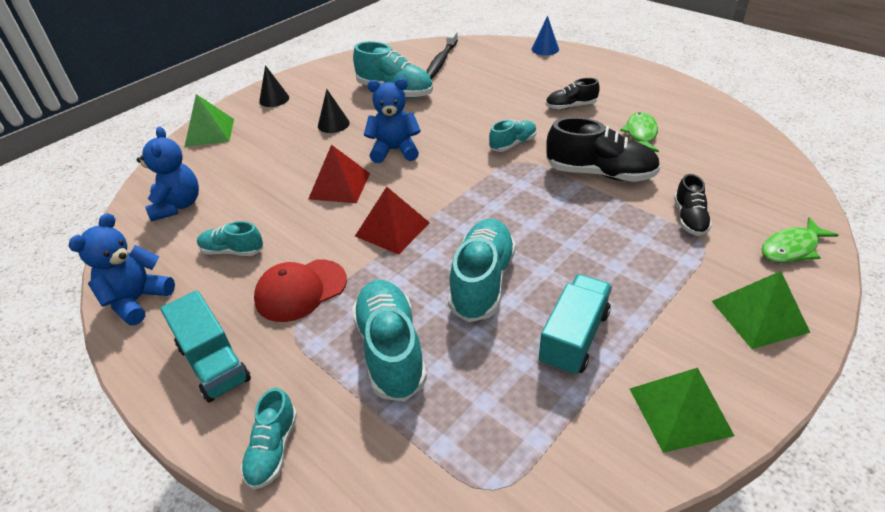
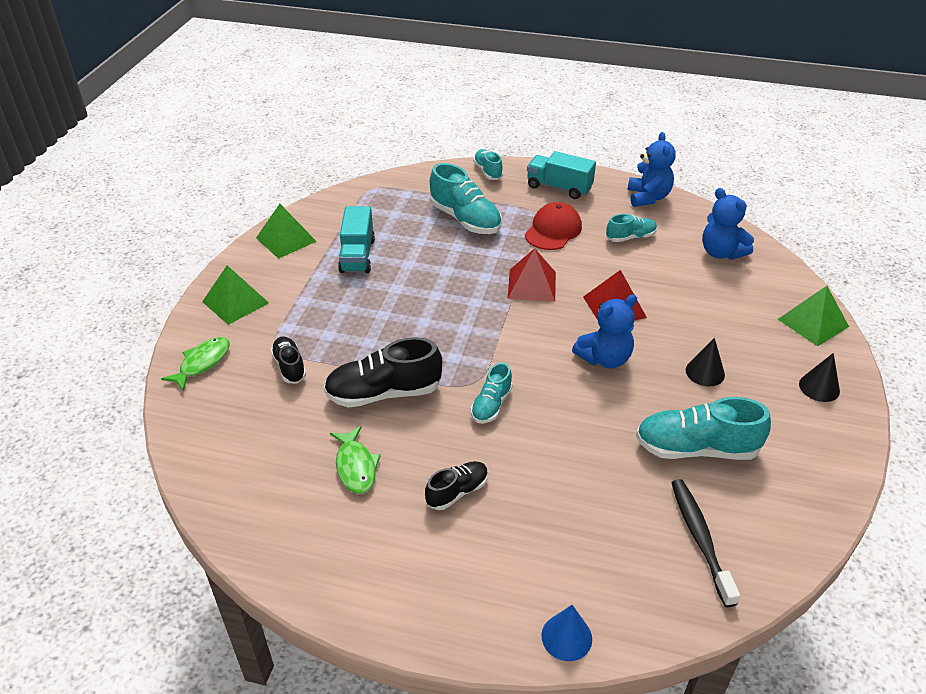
camera: 150 degrees right, 0 degrees up
turquoise shoe [448,219,516,322] -> none

